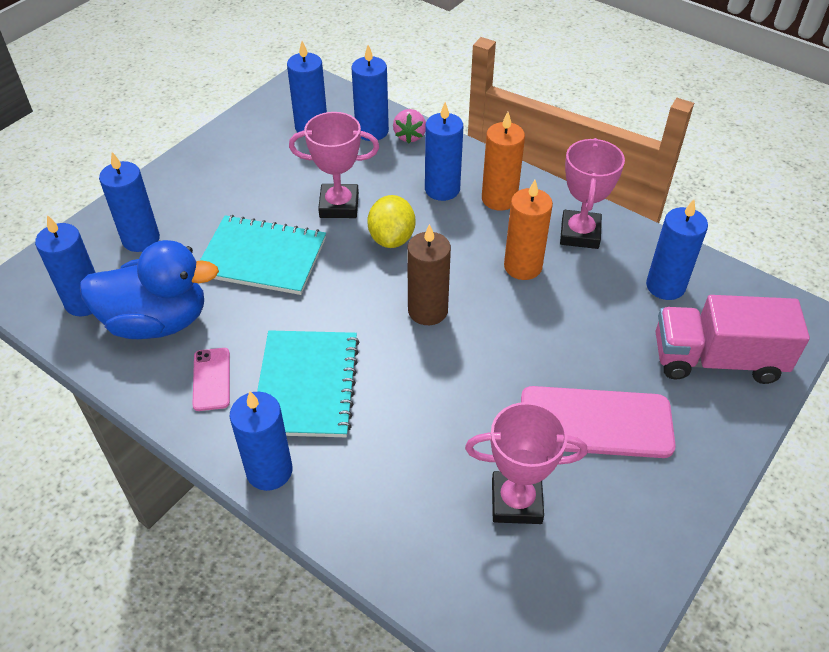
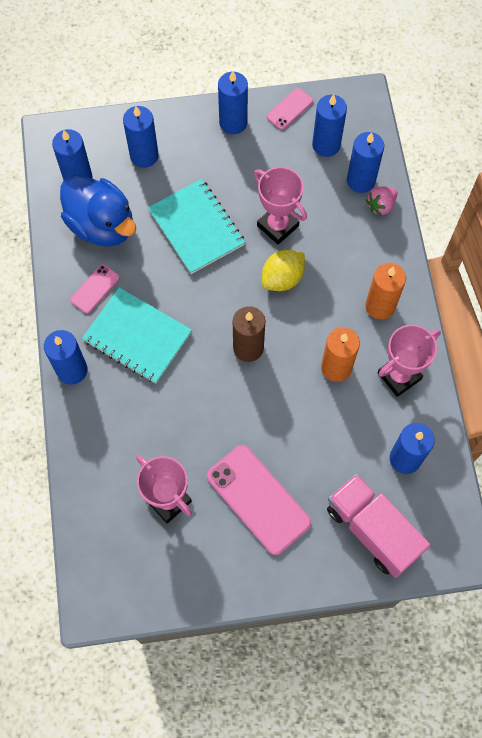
camera: 45 degrees right, 20 degrees up
turquoise notebook [257,330,359,437] -> turquoise notebook turned 75 degrees clockwise [82,287,192,384]
blue candle [425,102,463,201] -> blue candle moved to [218,71,248,134]
none -> pink phone [267,88,313,130]

